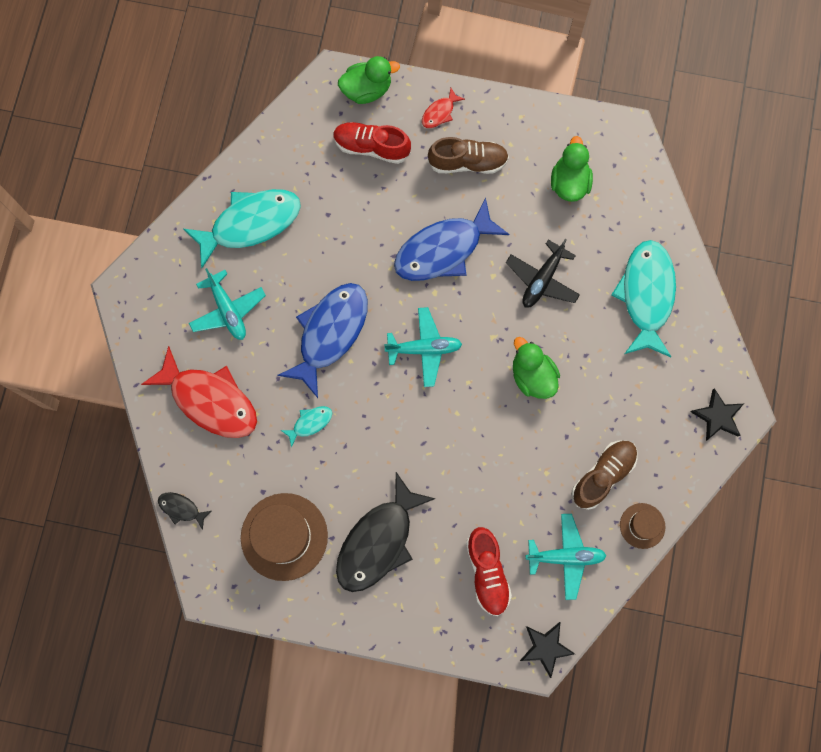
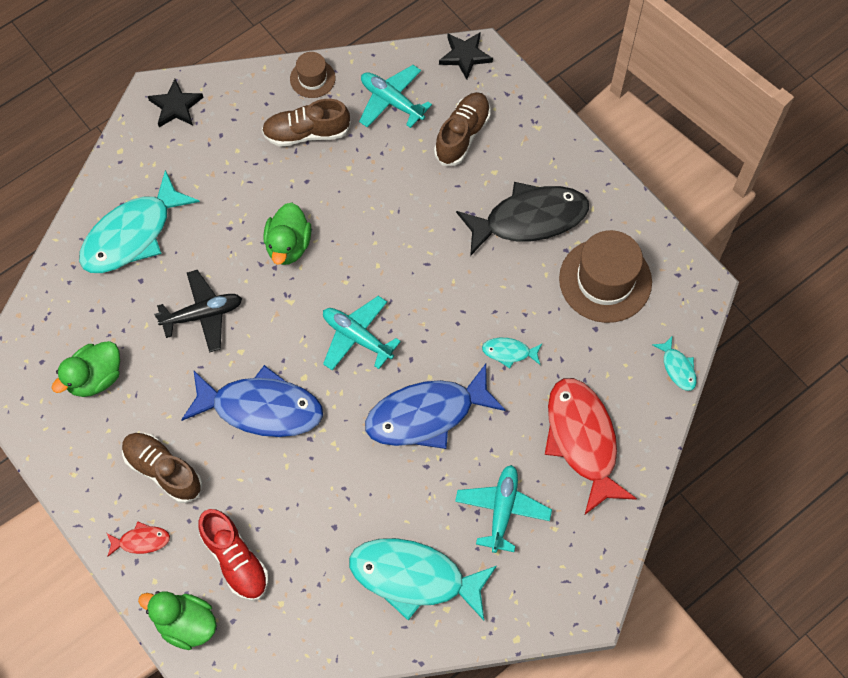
camera: 140 degrees left, 10 degrees down
black fish [158,492,212,530] -> turquoise fish [652,335,697,391]
red shoe [466,527,512,616] -> brown shoe [434,92,491,166]

